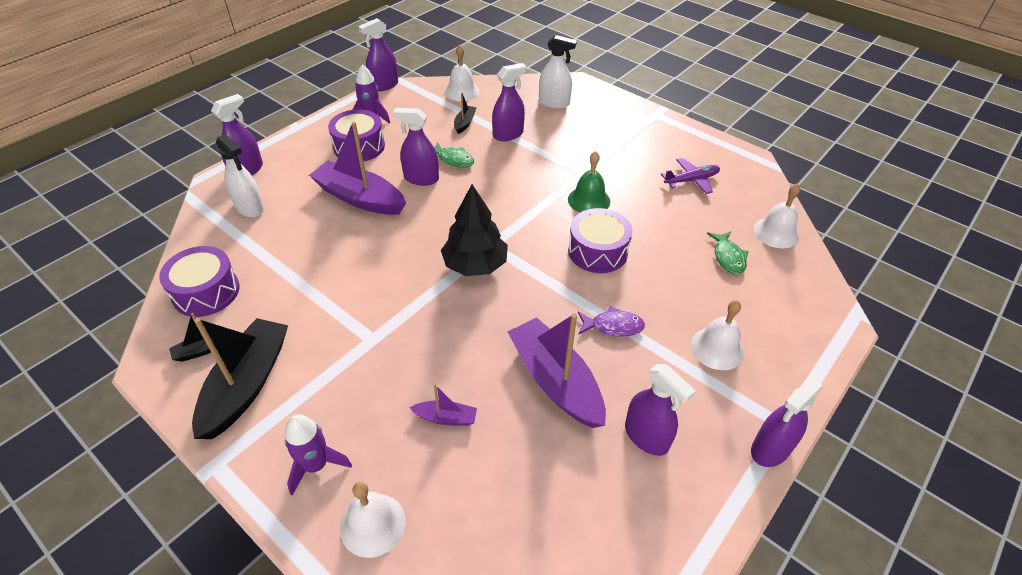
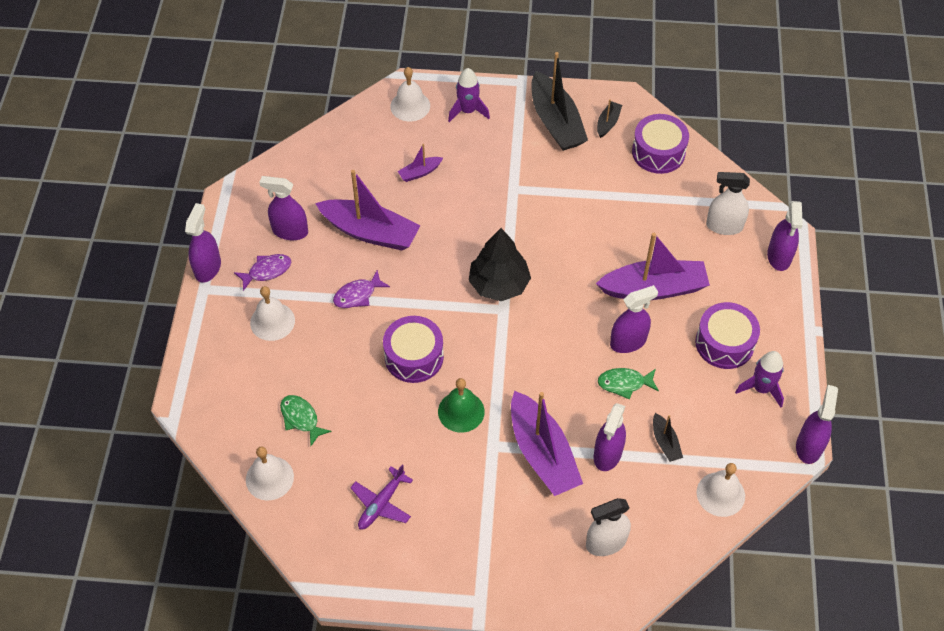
camera: 145 degrees right, 10 degrees up
none -> purple fish [234,254,291,291]
none -> purple boat [511,391,583,496]

